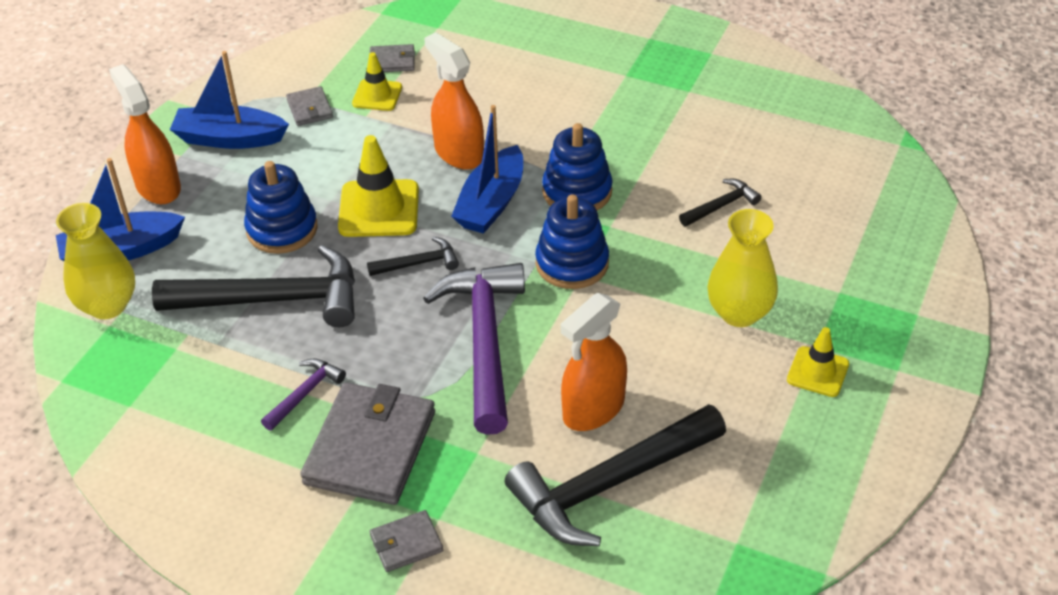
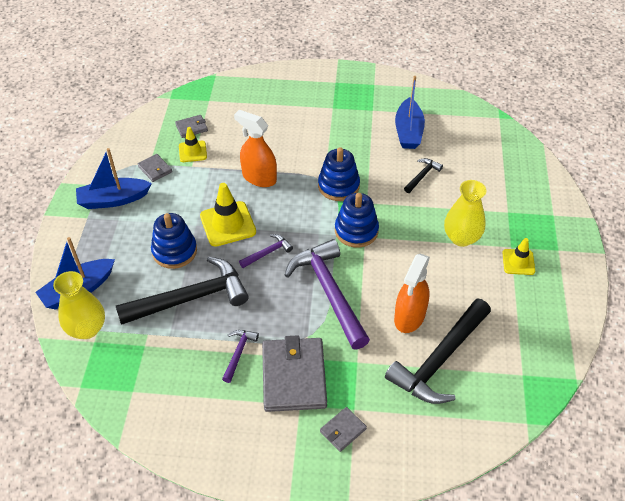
camera: 20 degrees left, 5 degrees up
orange spray bottle [109,64,181,204] -> none
black hammer [367,237,459,276] -> purple hammer [239,234,293,268]
blue boat [451,105,523,234] -> blue boat moved to [395,76,425,149]

